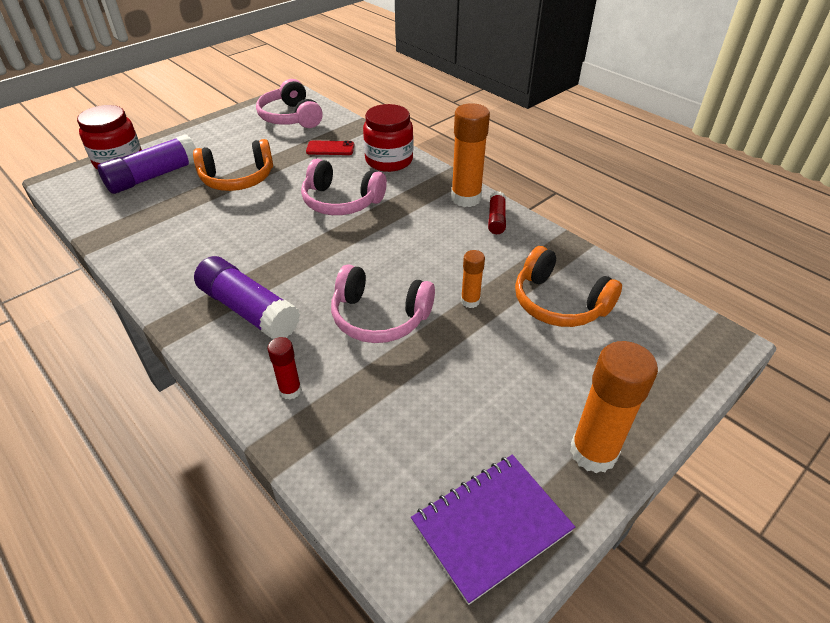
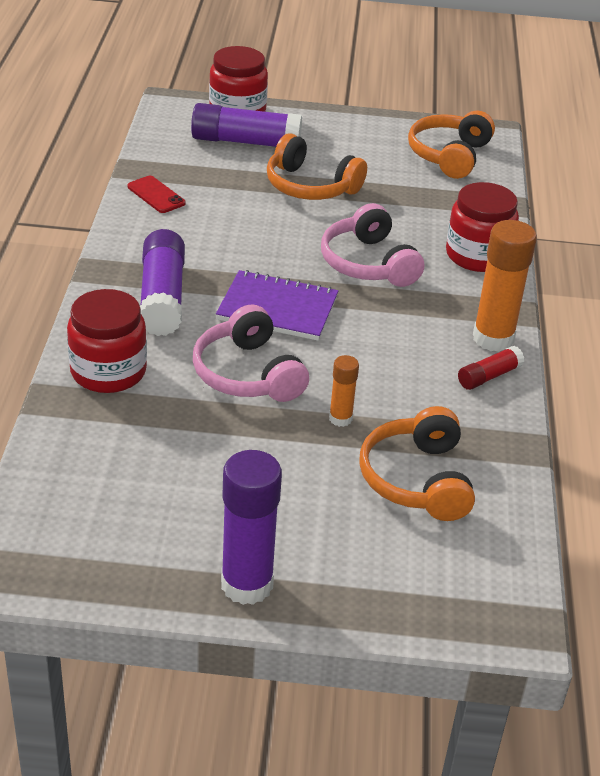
camera: 45 degrees right, 5 degrees down
pink headphones [256,79,323,128] -> orange headphones [408,111,495,179]
red glue stick [267,337,302,400] -> red jar [67,289,147,393]
red phone [306,140,354,155] -> red phone moved to [127,176,186,213]
purple notebook [411,455,575,605] -> purple notebook moved to [216,270,338,341]
orange glue stick [570,341,658,473] -> purple glue stick [221,450,282,605]

